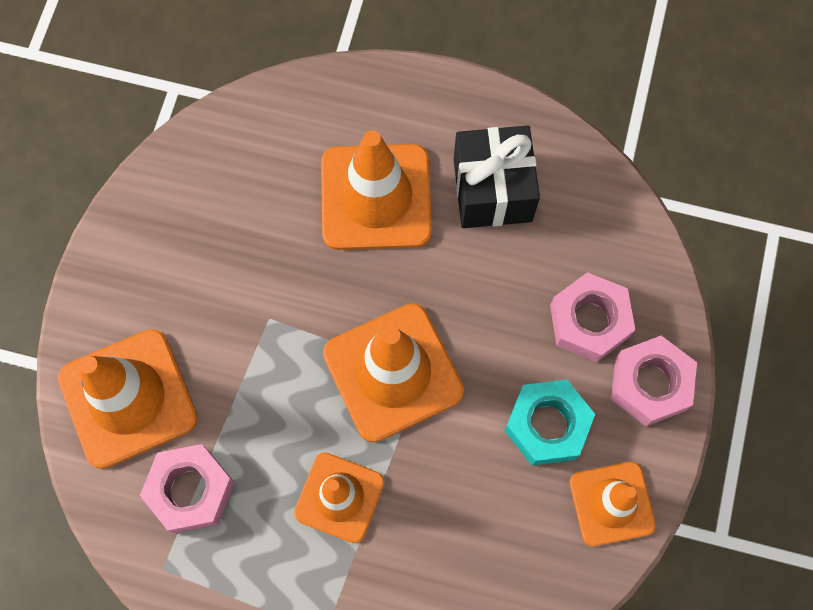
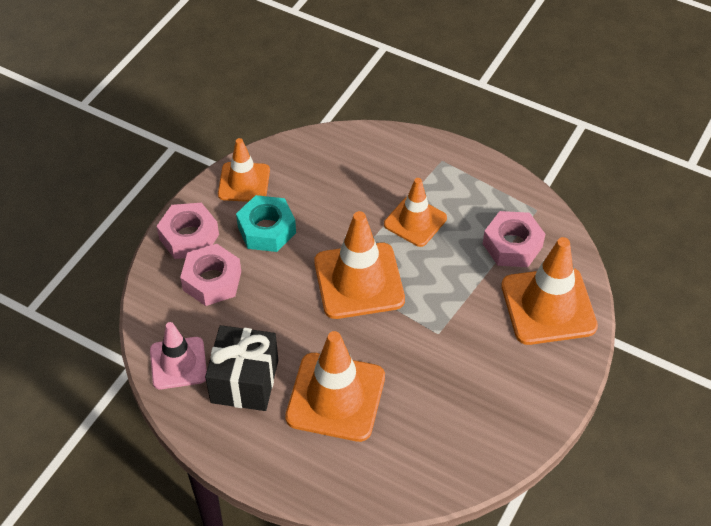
camera: 165 degrees left, 20 degrees down
none -> pink traffic cone [150,322,207,389]

